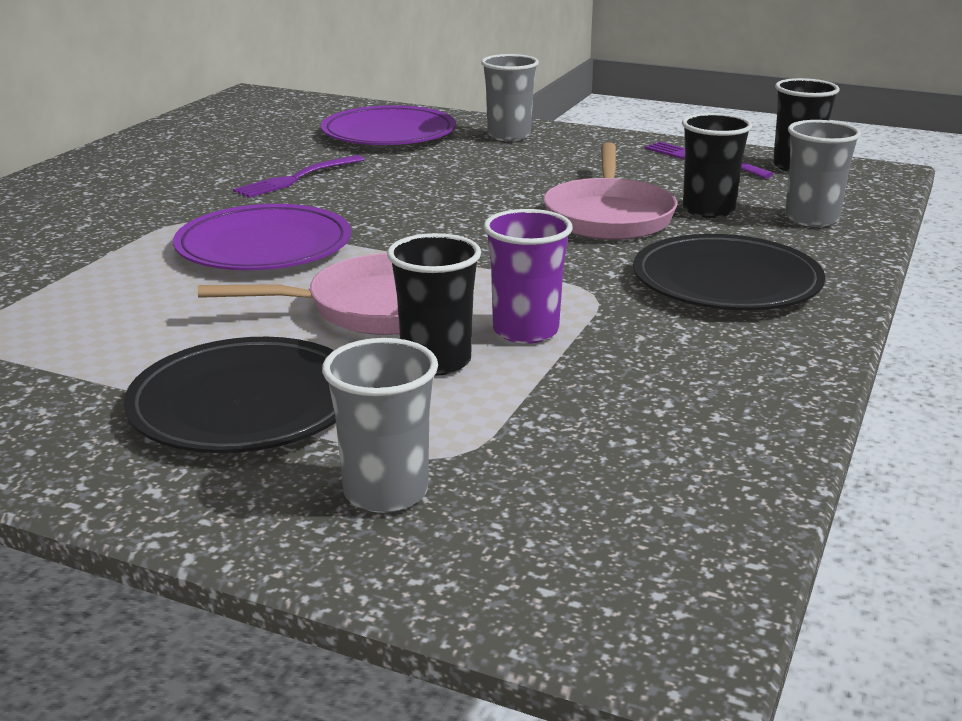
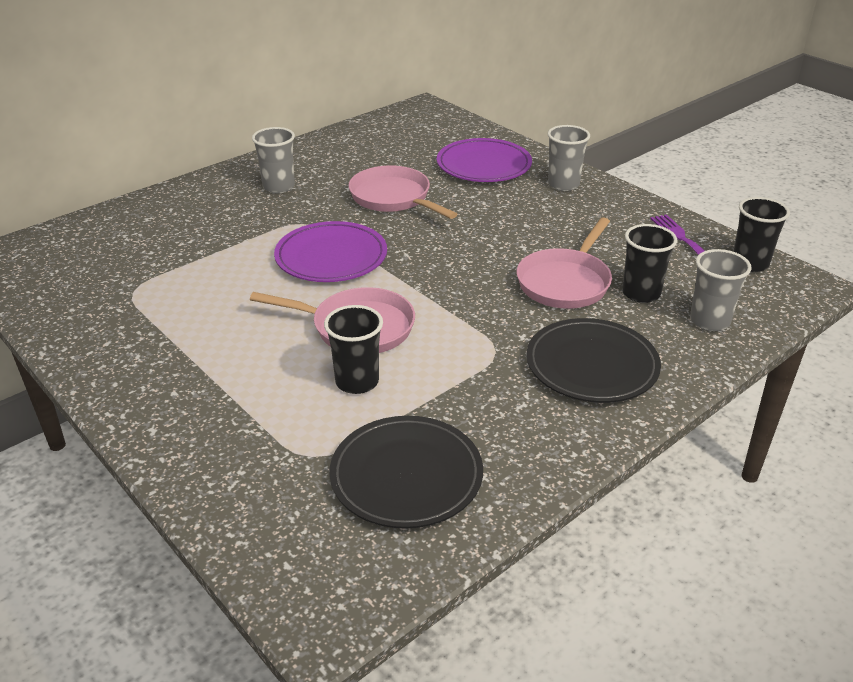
camera: 25 degrees right, 10 degrees up
black plate [123,337,336,453] -> black plate moved to [330,416,483,529]
purple fork [233,155,365,198] -> pink pan [349,165,457,219]
grey cup [322,338,438,513] -> grey cup moved to [252,127,295,193]
purple cup [484,209,573,344] -> none

